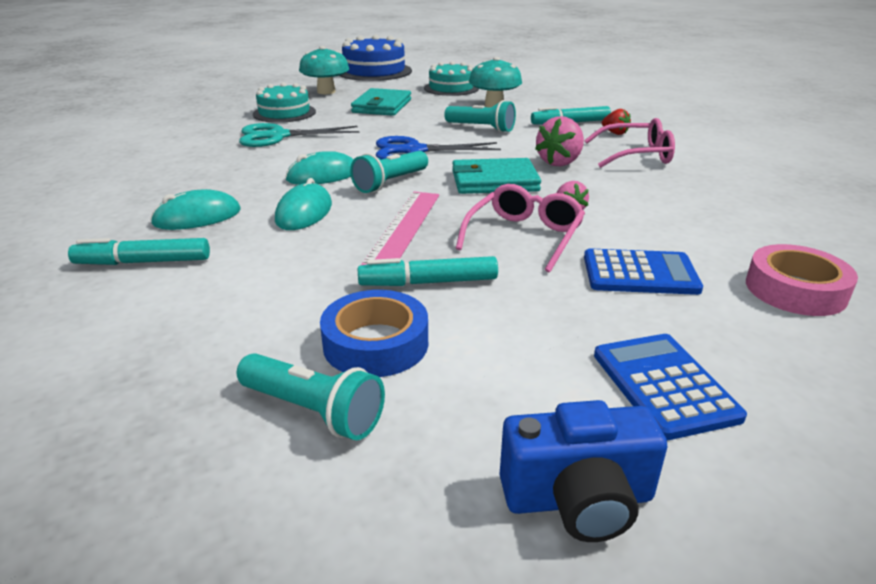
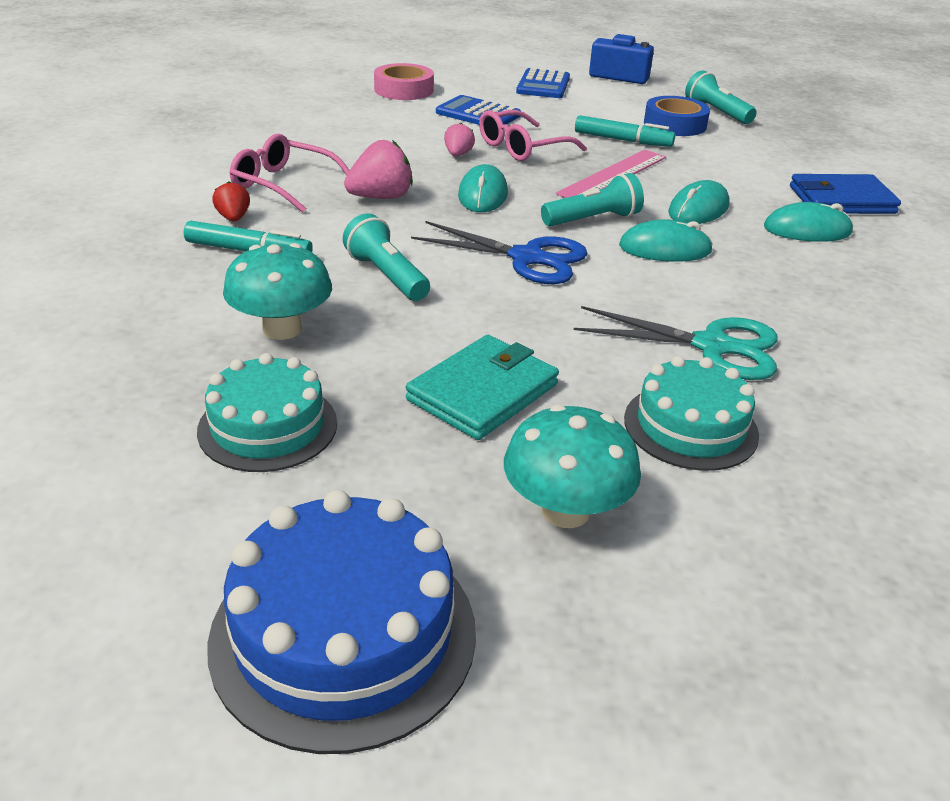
camera: 155 degrees left, 5 degrees up
turquoise marker [68,238,210,265] -> blue wallet [790,174,901,214]
turquoise wallet [452,158,541,194] -> turquoise mouse [458,164,508,212]

